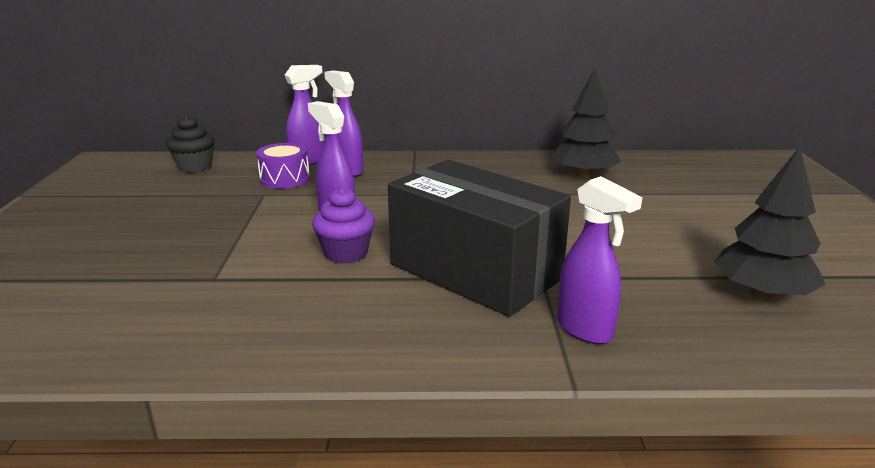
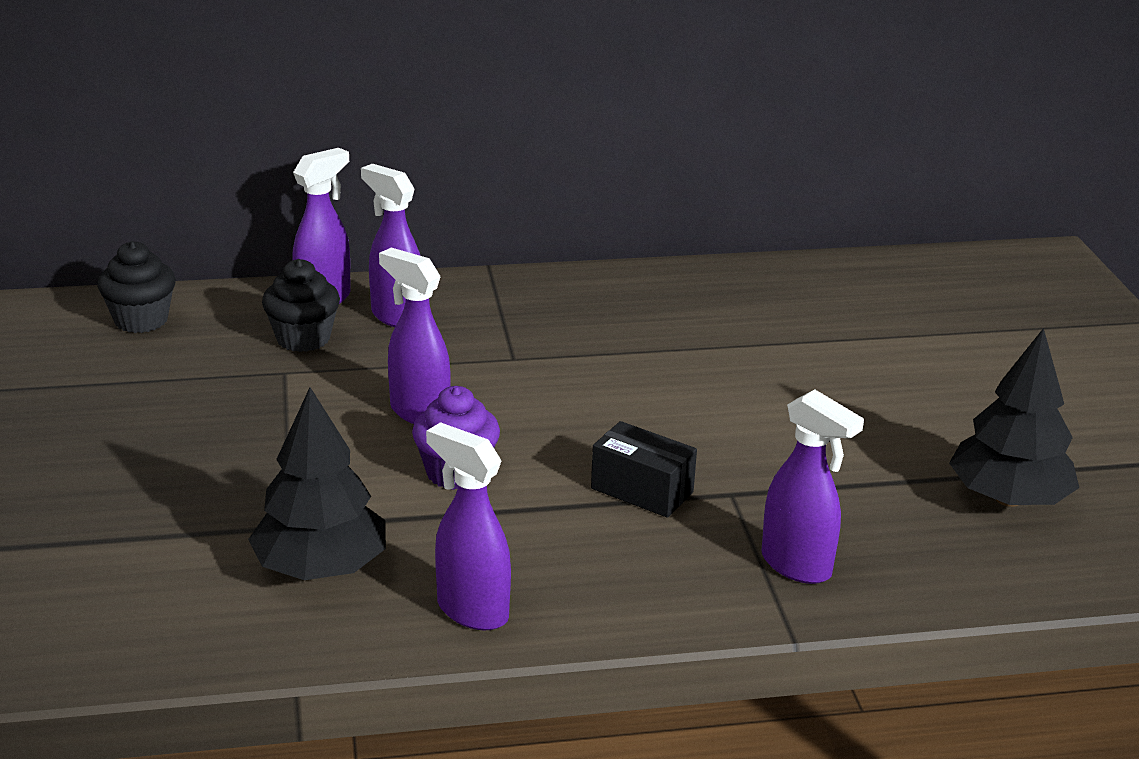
camera: 10 degrees left, 5 degrees up
purple drum [256,143,310,189] -> black cupcake [262,259,340,352]
black box [388,160,571,317] -> black box [591,421,697,518], size x0.44
black tree [551,69,621,178] -> black tree moved to [248,387,386,580]
none -> purple spray bottle [426,422,511,631]

